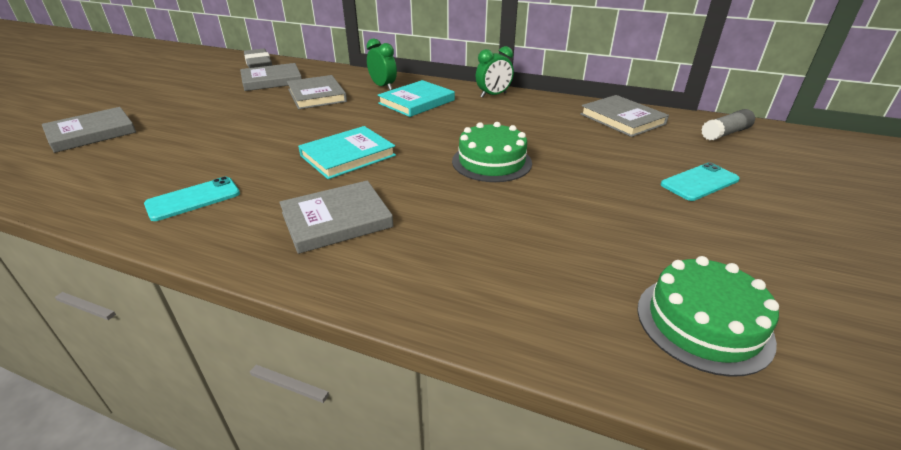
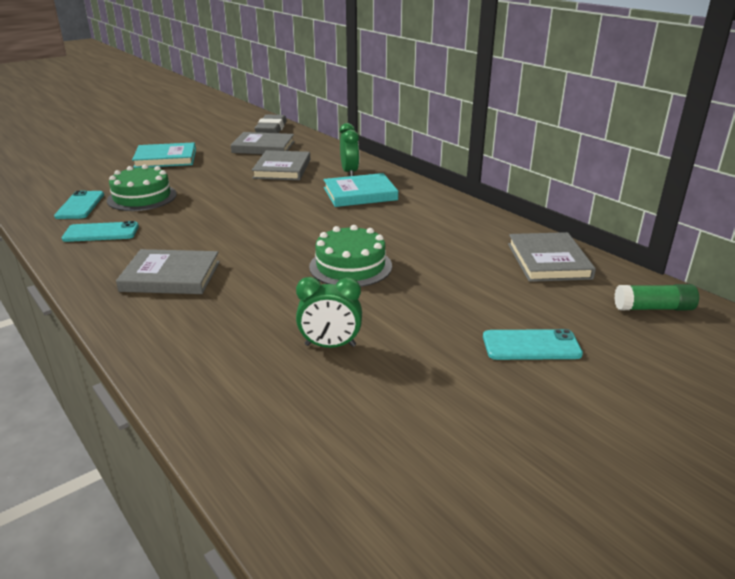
camera: 30 degrees right, 5 degrees down
grey book [42,107,136,153] -> none
turquoise book [298,126,396,179] -> turquoise book moved to [132,142,196,168]
green clock [476,46,514,98] -> green clock moved to [296,277,362,348]
green cake [637,256,779,377] -> green cake moved to [107,165,177,211]
grey glue stick [701,109,755,140] -> green glue stick [615,284,699,310]
none -> turquoise phone [54,190,104,219]

